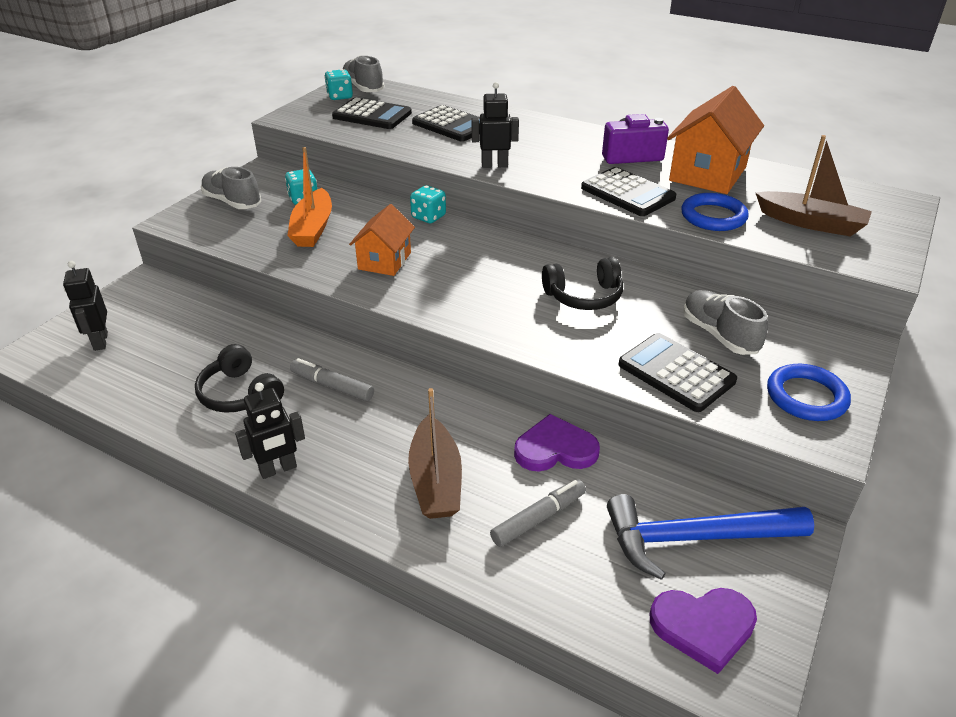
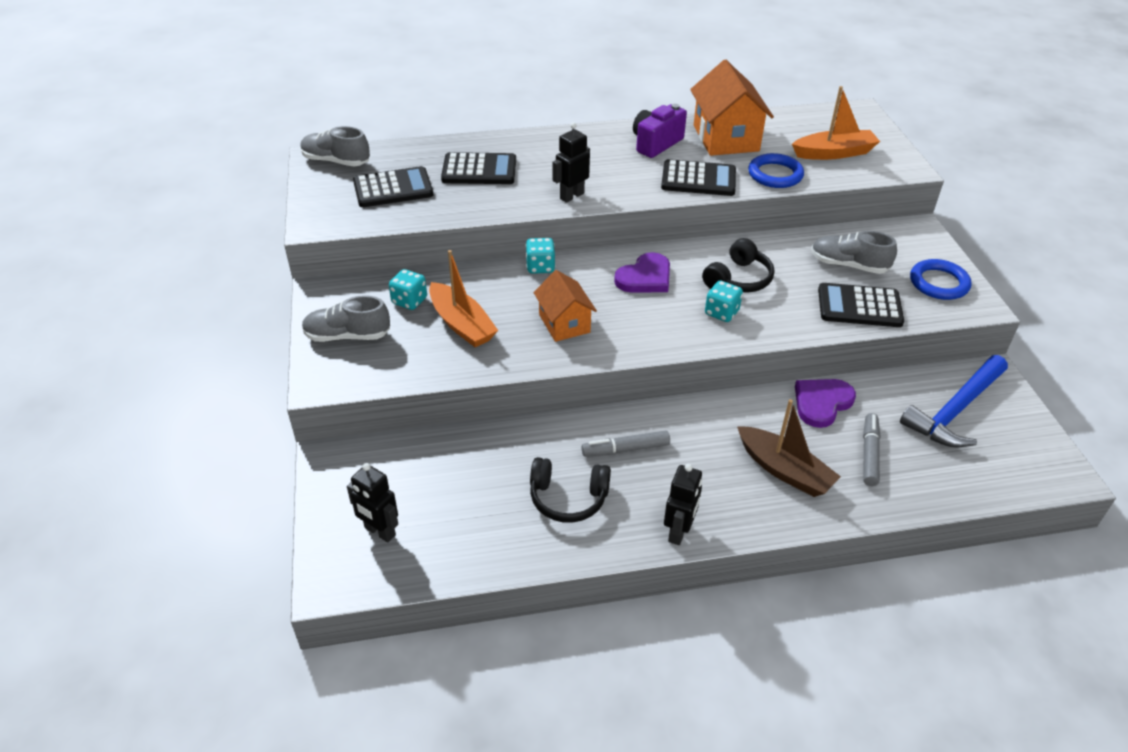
camera: 40 degrees left, 5 degrees up
turquoise dice [324,69,353,100] -> turquoise dice moved to [705,281,743,322]
purple heart [650,588,757,674] -> purple heart moved to [614,252,670,293]
brown boat [756,135,872,237] -> orange boat [792,86,880,160]

